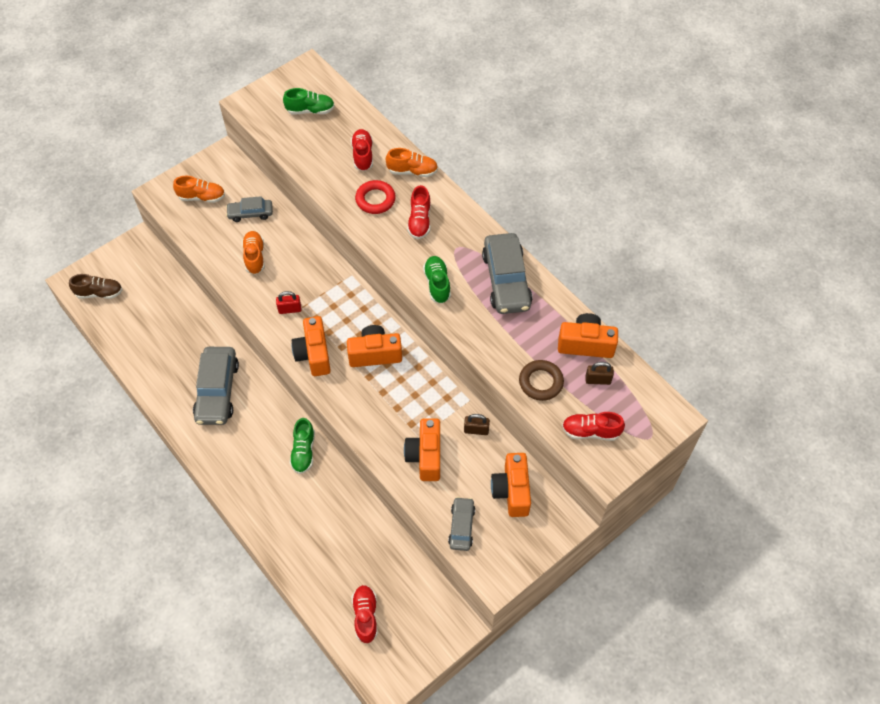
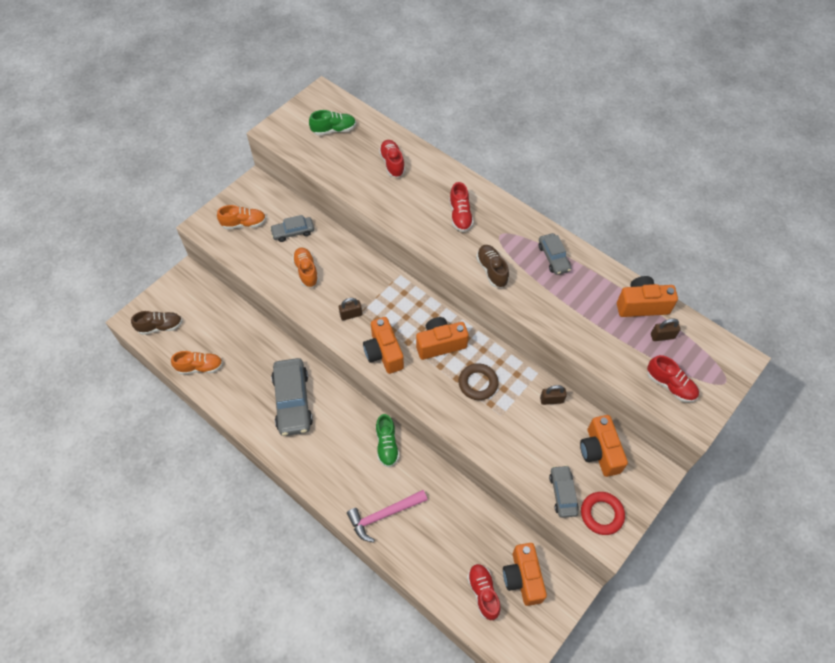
camera: 10 degrees left, 0 degrees up
red padlock [276,291,302,314] -> brown padlock [339,298,362,321]
red ring [355,180,396,214] -> red ring moved to [581,492,625,535]
orange shoe [386,148,438,177] -> orange shoe moved to [171,351,223,375]
orange camera [404,418,440,481] -> orange camera moved to [503,543,547,606]
green shoe [423,256,451,303] -> brown shoe [476,245,509,288]
grey car [482,233,532,314] -> grey car [539,233,571,275], size x0.55
brown ring [519,360,564,401] -> brown ring moved to [458,363,499,400]
red shoe [562,412,625,441] -> red shoe turned 135 degrees counterclockwise [647,355,699,402]
none -> pink hammer [347,490,427,542]

